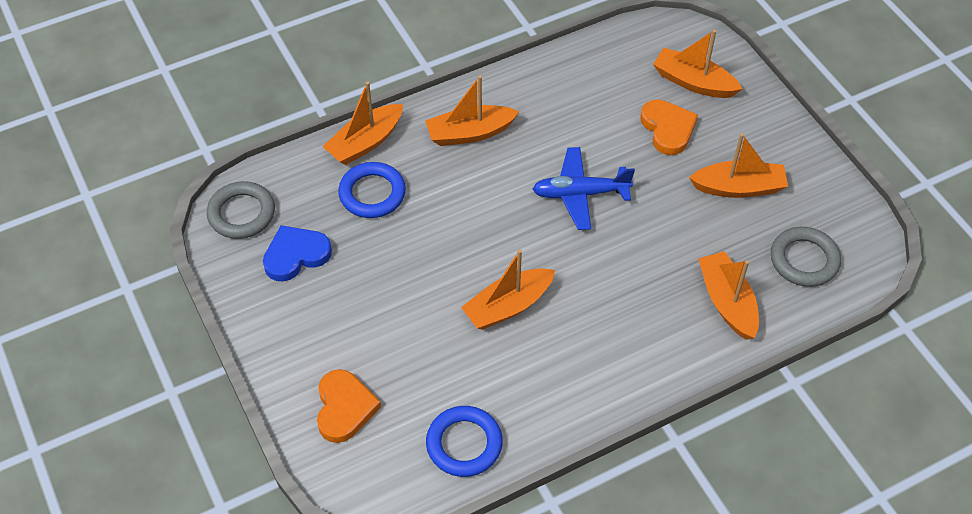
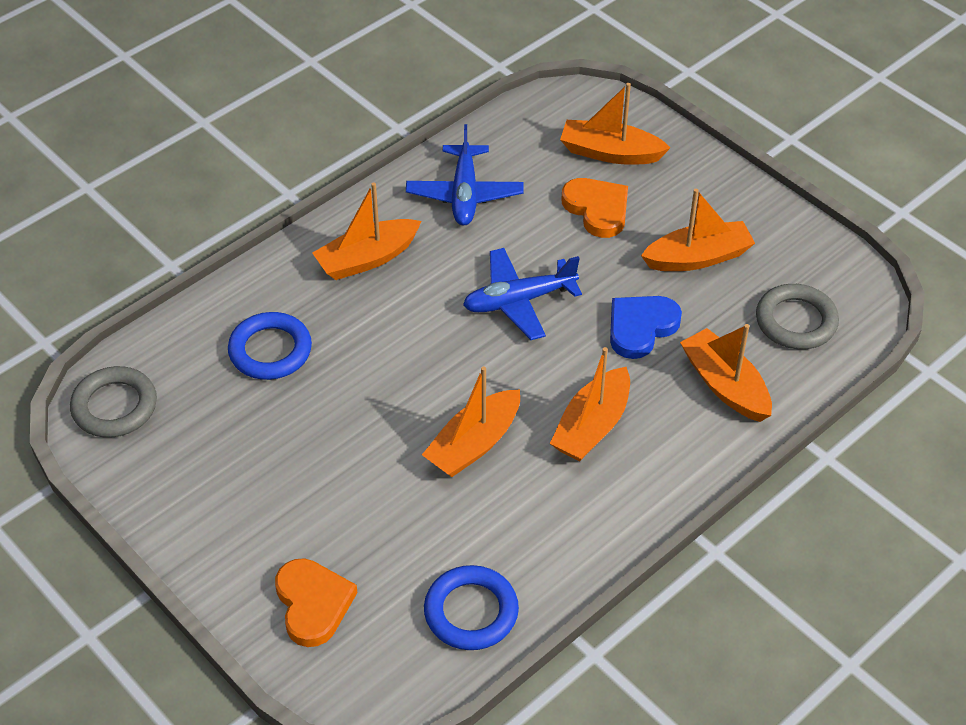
camera: 15 degrees left, 5 degrees down
blue heart [263,225,332,281] -> blue heart moved to [610,296,682,359]
orange boat [322,81,403,165] -> orange boat moved to [550,347,630,461]
none -> blue plane [406,124,523,226]

